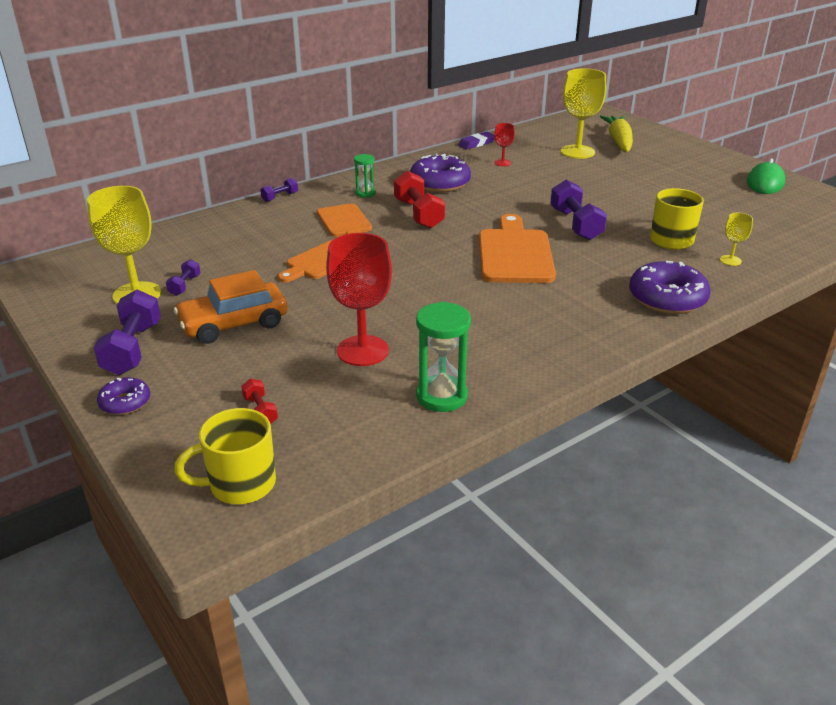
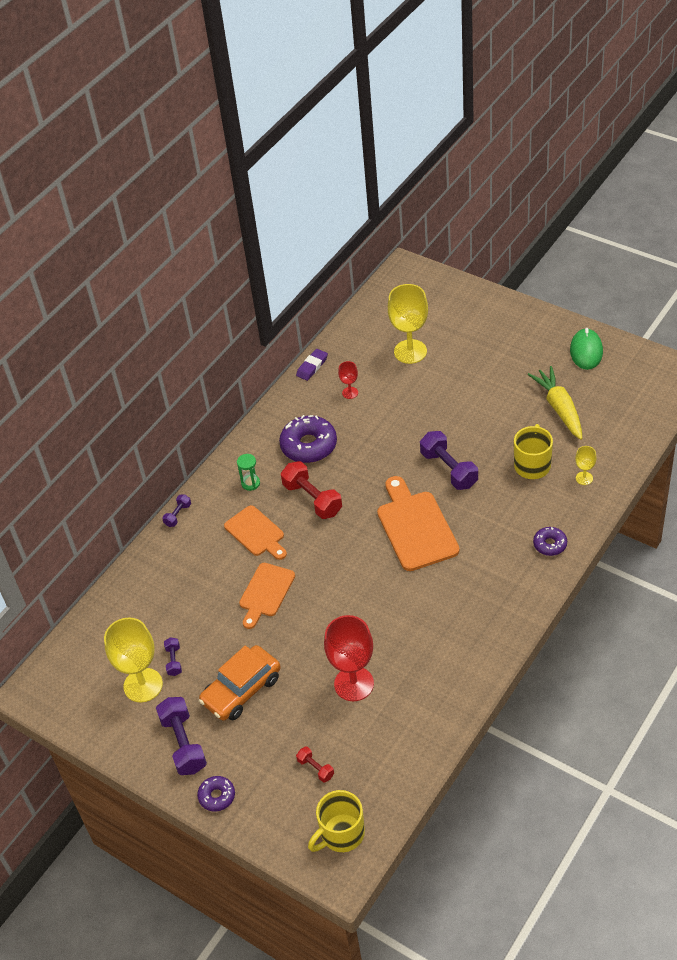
camera: 15 degrees left, 15 degrees up
green hourglass [416,302,471,412] -> none
yellow carrot [600,116,633,152] -> yellow carrot moved to [527,366,582,440]
purple donut [629,261,711,314] -> purple donut [533,527,567,556], size x0.55

